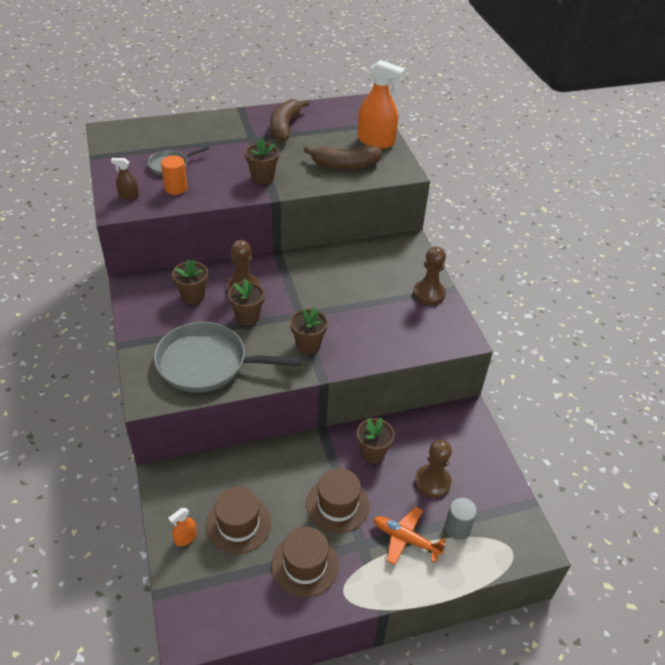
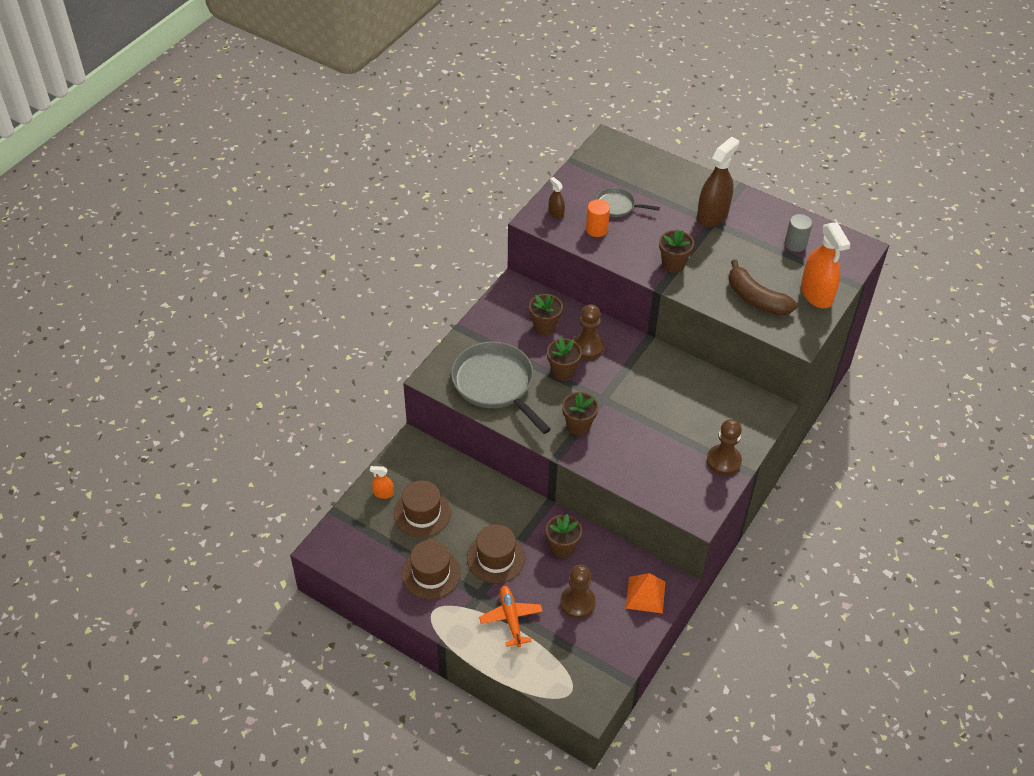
camera: 50 degrees right, 5 degrees up
brown banana [270,99,309,142] -> none
grey cylinder [445,498,477,540] -> grey cylinder moved to [785,214,813,252]
none -> orange pyramid [626,573,665,614]
none -> brown spray bottle [697,137,739,227]

